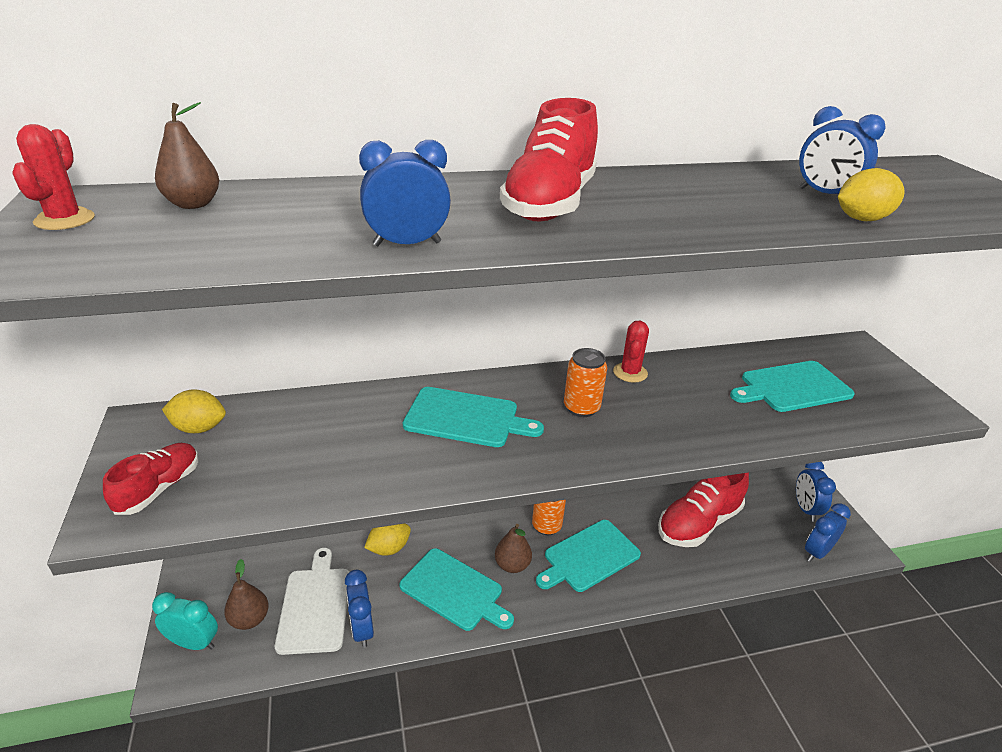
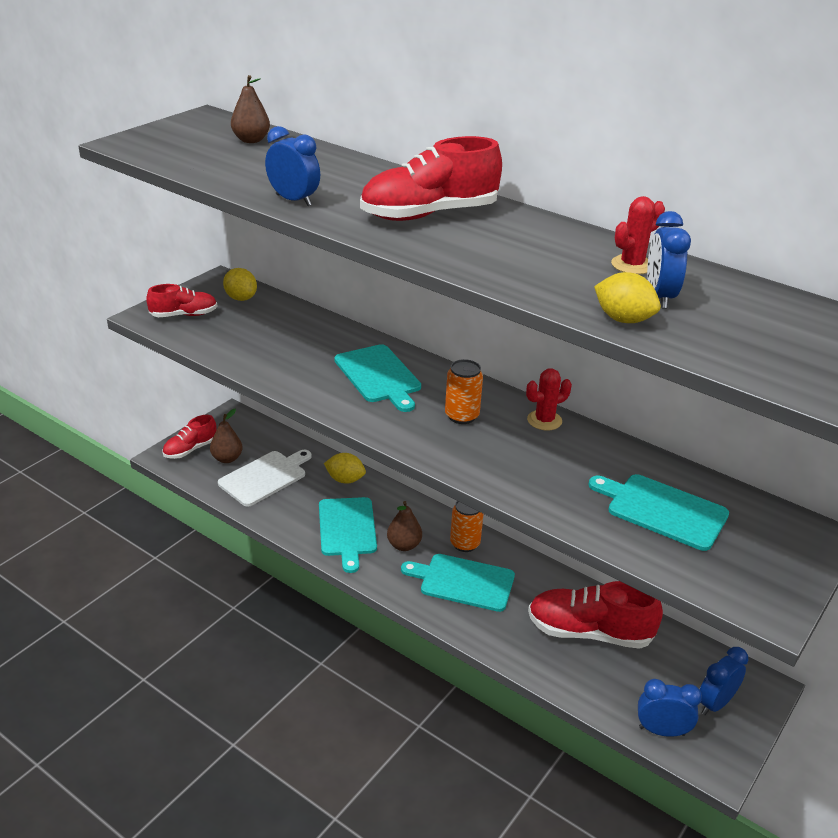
camera: 50 degrees right, 0 degrees up
red cactus [12,124,95,230] -> red cactus moved to [611,196,665,274]
turquoise clock [152,592,218,650] -> red shoe [162,415,216,459]
blue clock [345,570,374,648] -> none

